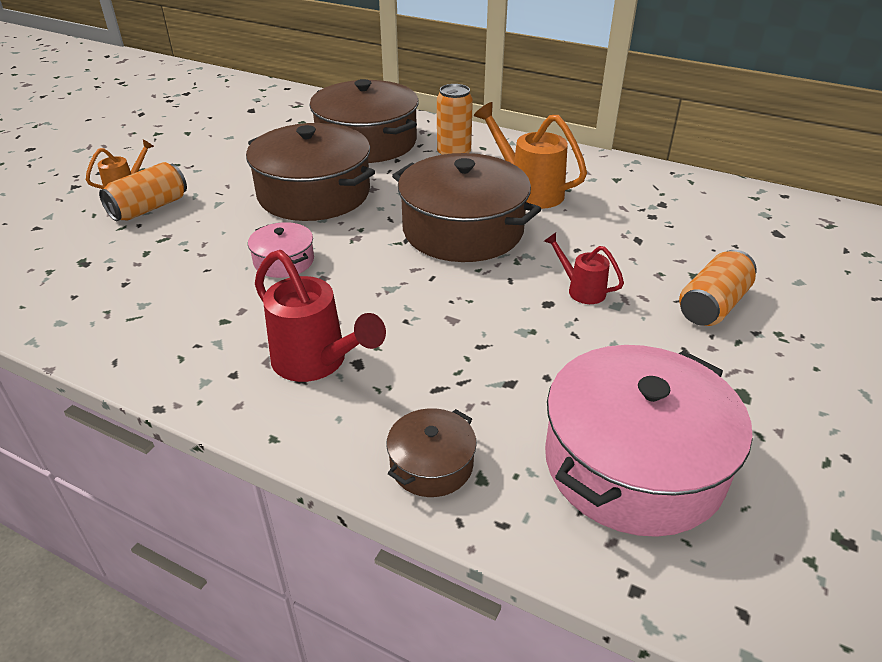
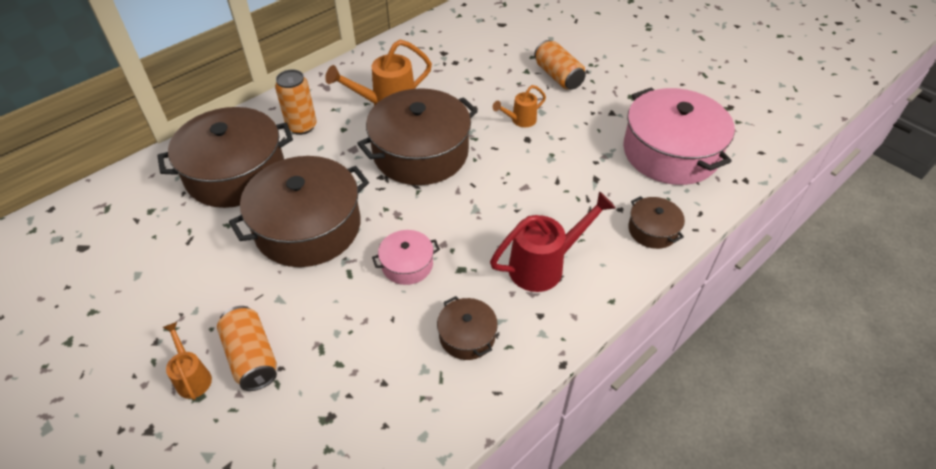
camera: 70 degrees left, 10 degrees up
red watering can [544,233,624,304] -> orange watering can [493,85,546,127]
none -> brown pot [437,296,498,360]

